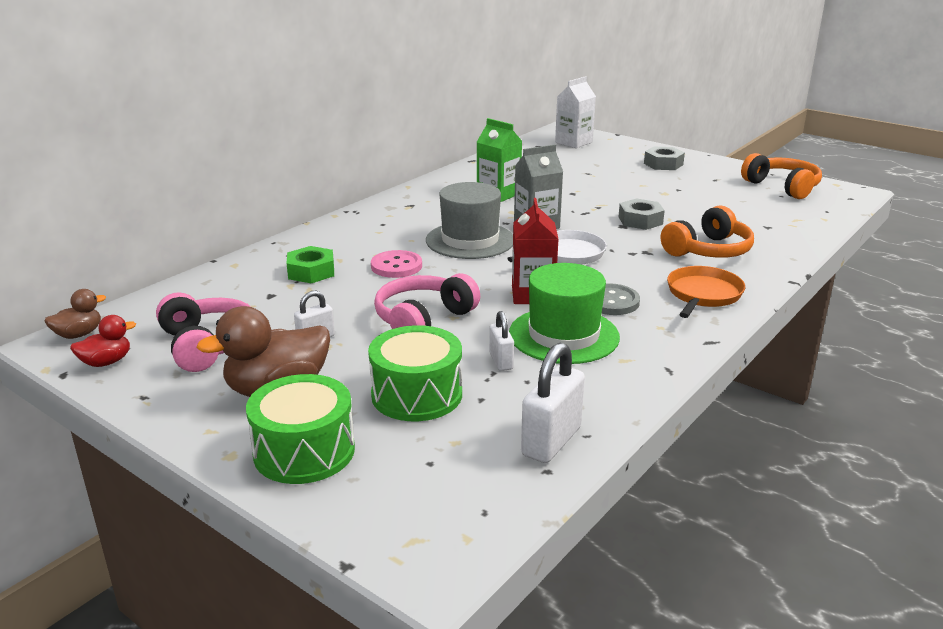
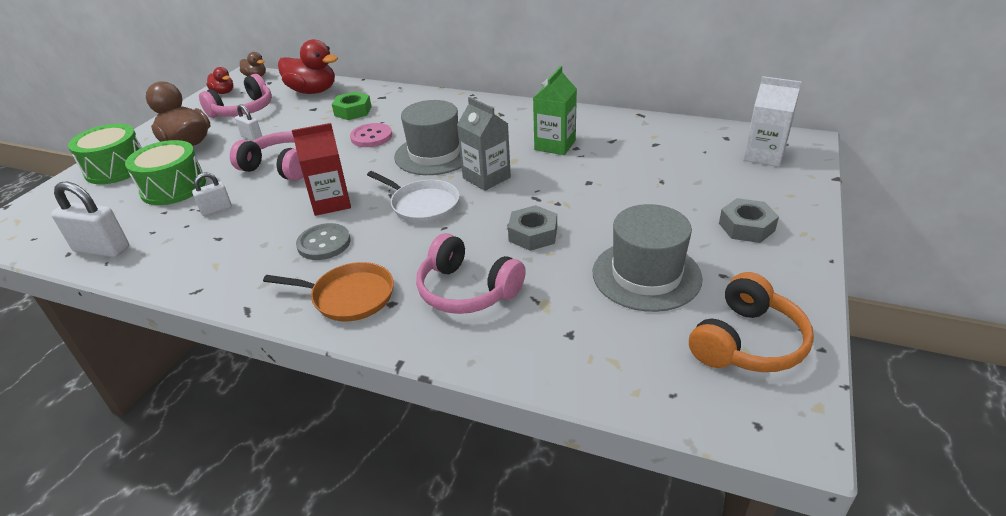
camera: 75 degrees right, 10 degrees up
green hat [509,263,620,364] -> none
orange headphones [661,205,754,258] -> pink headphones [416,233,526,314]
none -> red duck [278,39,338,94]
none -> grey hat [593,204,703,312]

